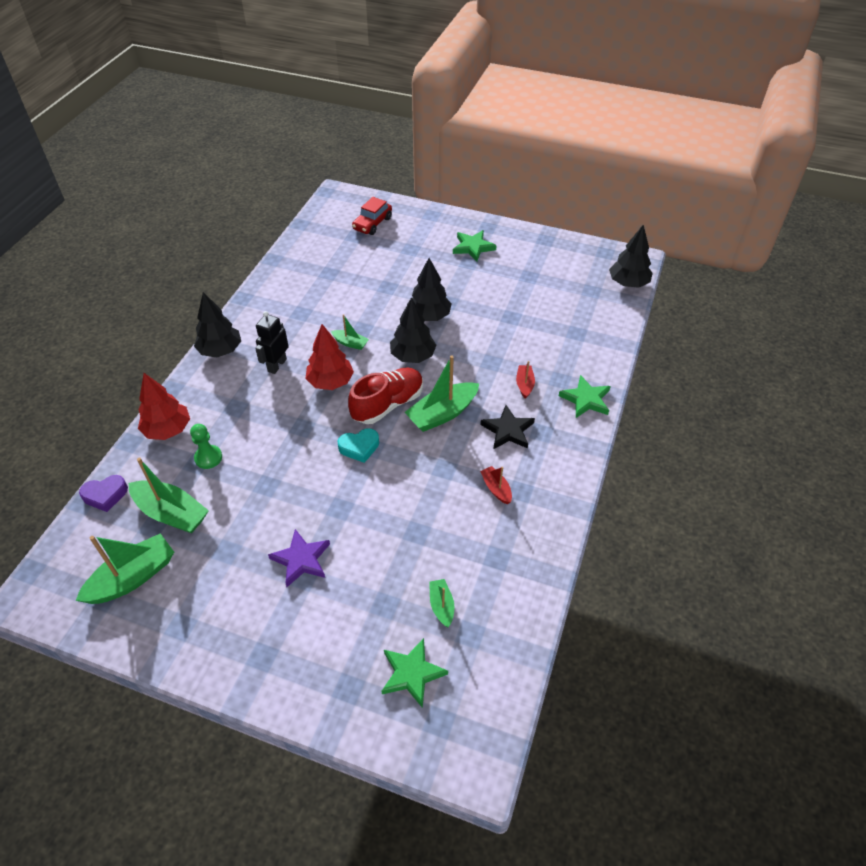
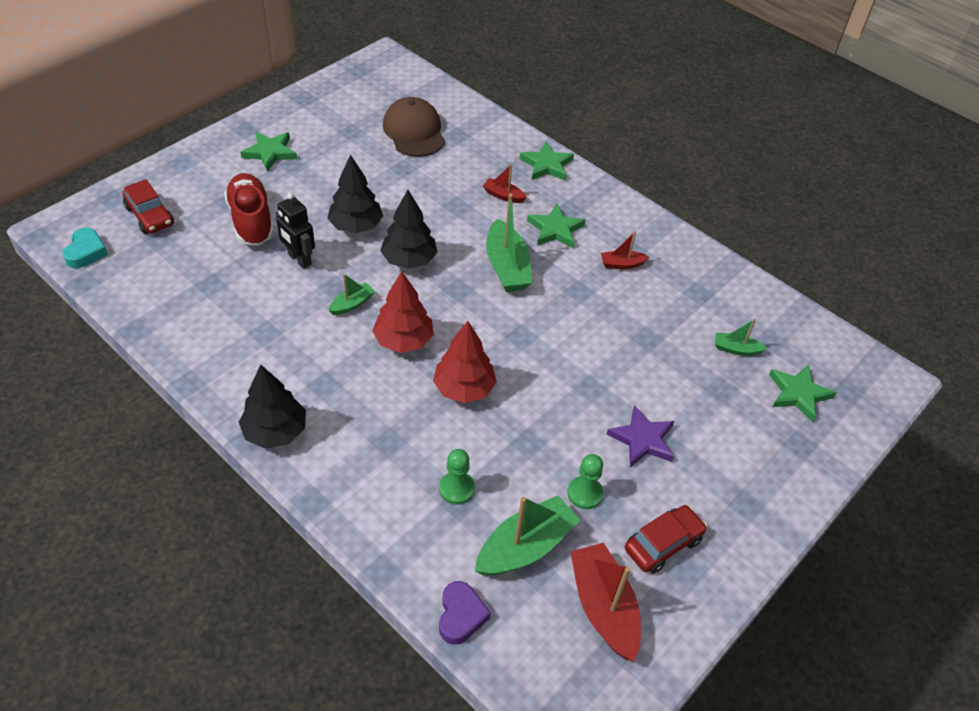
camera: 70 degrees left, 0 degrees up
green boat [76,533,174,604] -> red boat [570,543,641,662]
red tree [138,373,190,440] -> red tree moved to [433,321,497,403]
black robot [255,311,289,374] -> black robot moved to [275,193,315,269]
turquoise heart [338,428,379,463] -> turquoise heart moved to [62,228,108,268]
red shoe [348,368,423,424] -> red shoe moved to [224,173,274,245]
black star [480,405,535,449] -> green star [527,204,585,248]
black tree [609,225,653,288] -> none
none -> brown cap [383,97,445,157]
none -> green pawn [567,454,603,509]
none -> red car [625,505,707,574]

